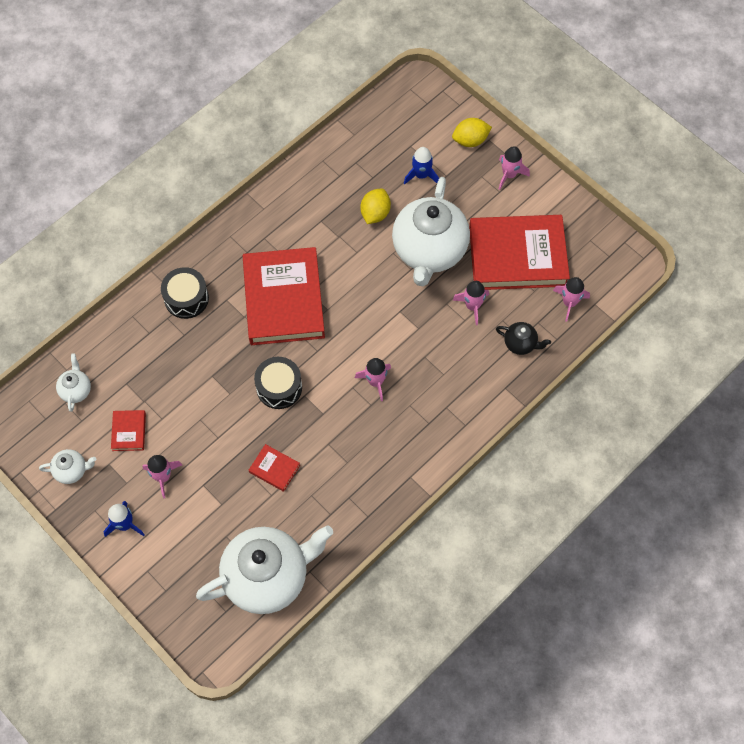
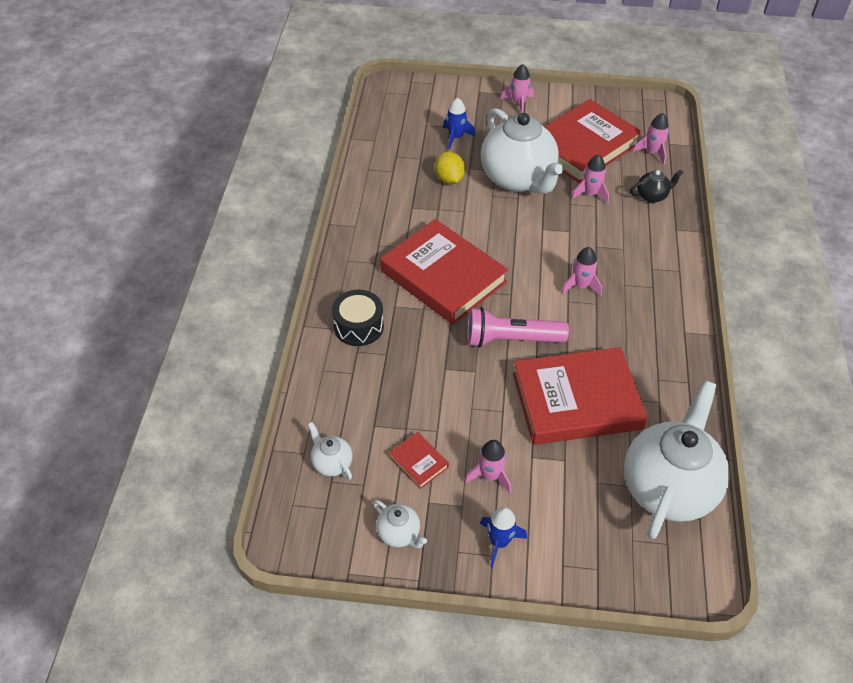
camera: 40 degrees left, 15 degrees down
white teapot [39,449,96,484] -> white teapot turned 90 degrees clockwise [373,500,427,548]
red book [249,444,300,492] -> red book [513,347,648,445], size x2.44
black drum [254,357,302,409] -> pink flashlight [467,307,569,348]
yellow lemon [452,118,492,147] -> none

